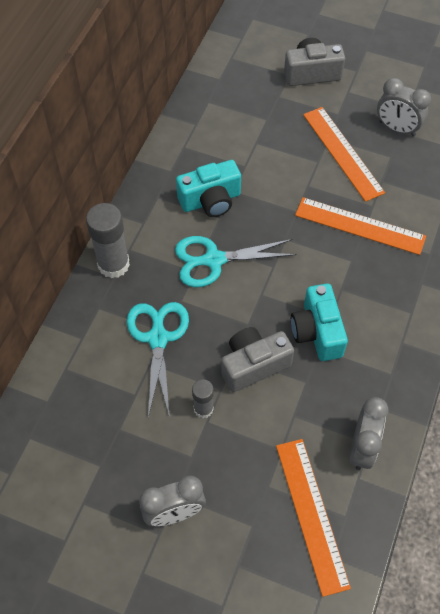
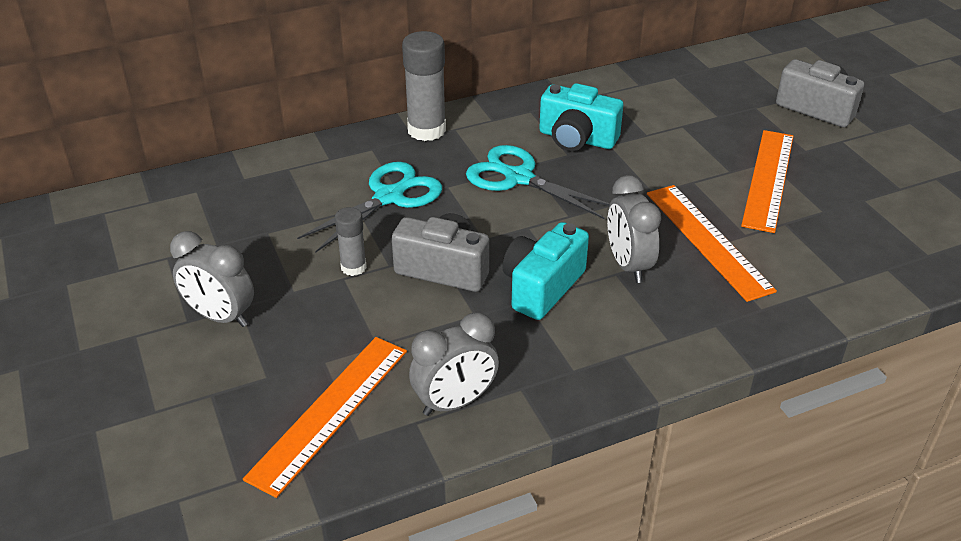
camera: 45 degrees right, 20 degrees down
grey clock [377,78,431,137] -> grey clock moved to [607,175,661,283]

